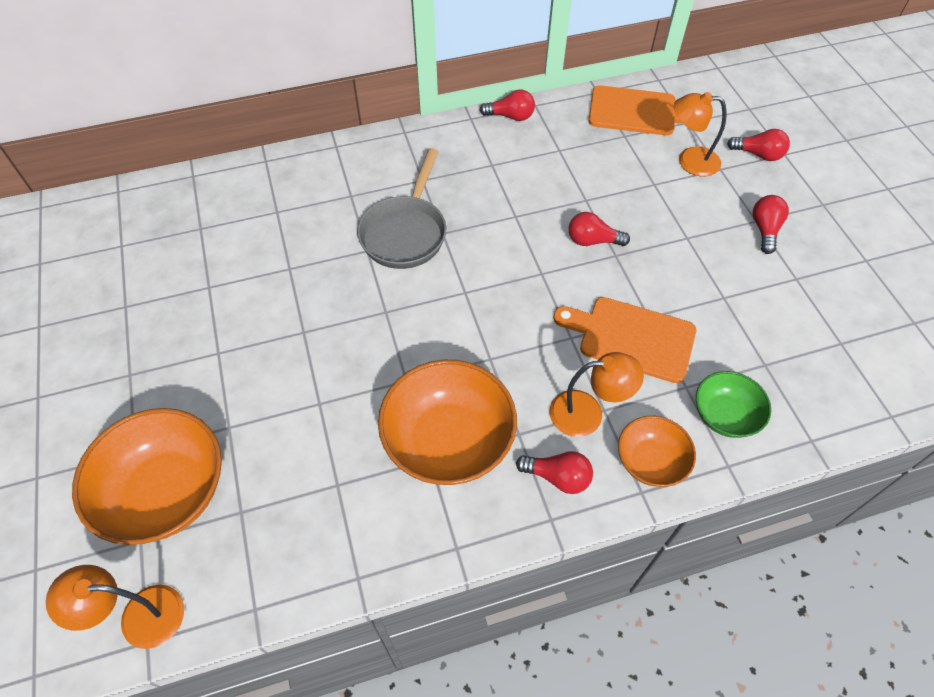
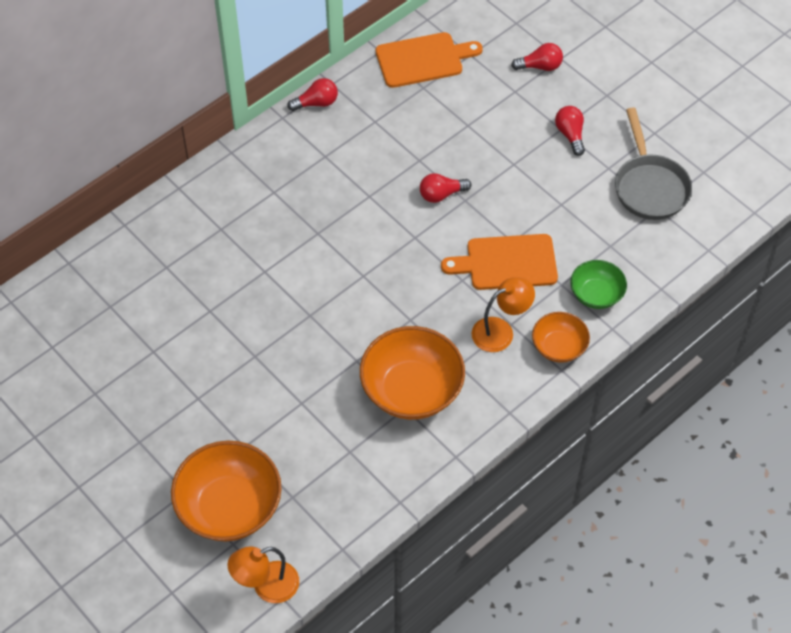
camera: 25 degrees left, 0 degrees up
grey pan [357,148,446,269] -> grey pan moved to [615,107,692,220]
red light bulb [516,451,593,494] -> none
orange lamp [674,92,727,177] -> none

